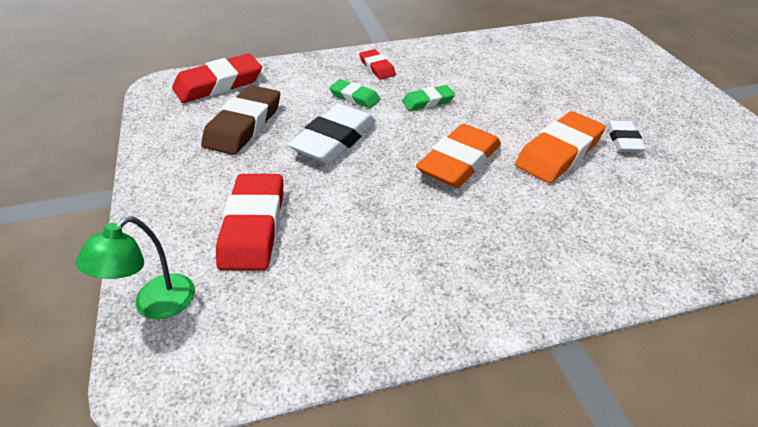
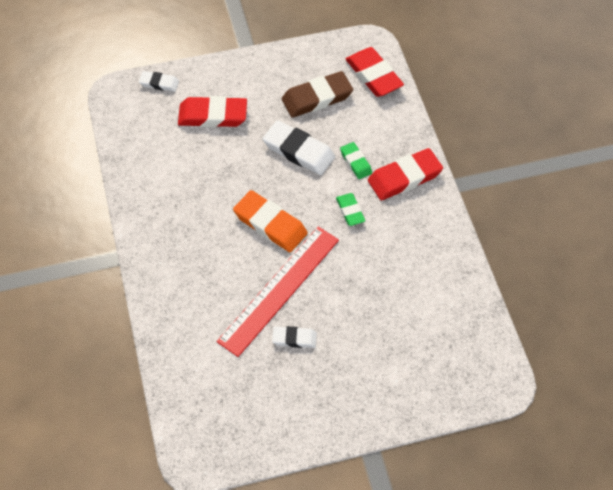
camera: 90 degrees right, 15 degrees up
green lamp [76,216,195,319] -> white eraser [139,71,179,92]
brown eraser [201,85,280,155] -> brown eraser turned 45 degrees counterclockwise [282,71,353,118]
green eraser [329,79,380,108] -> green eraser turned 60 degrees counterclockwise [340,142,372,179]
red eraser [359,49,396,80] -> red eraser [368,148,443,201], size x1.79
orange eraser [515,111,606,183] -> red ruler [217,227,339,357]

